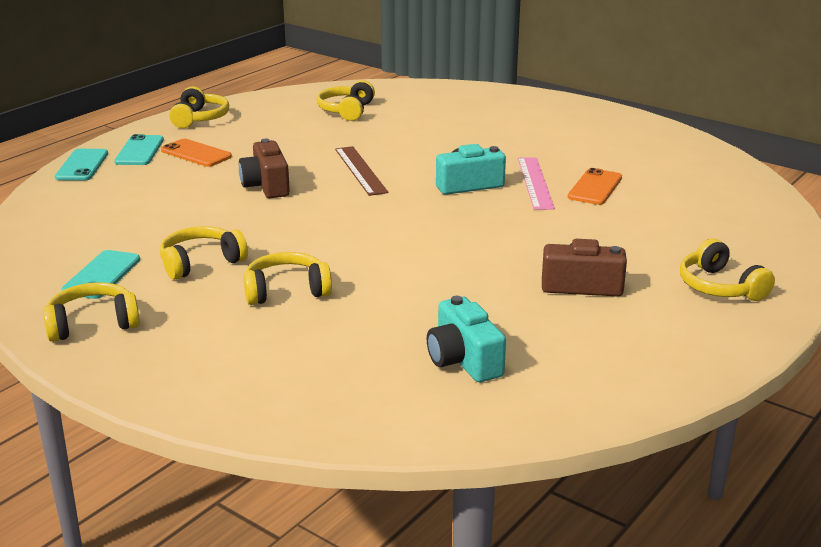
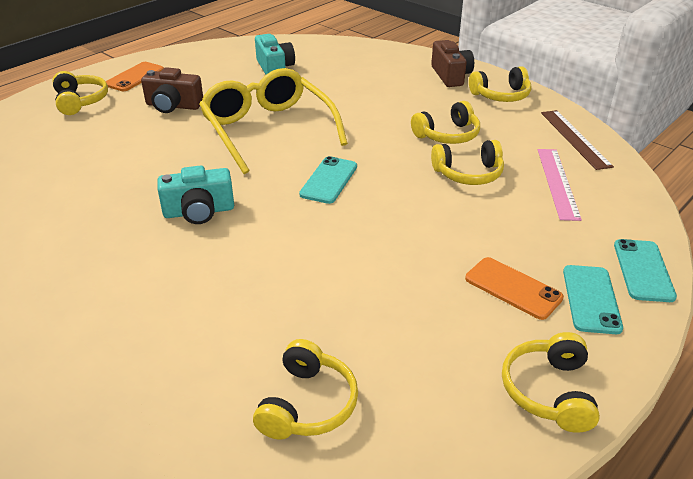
camera: 175 degrees left, 10 degrees up
turquoise phone [61,250,140,299] -> turquoise phone moved to [299,156,357,204]
brown camera [239,139,290,198] -> brown camera moved to [431,40,474,87]
yellow headphones [244,252,332,305] -> yellow headphones moved to [431,140,504,185]
brown ruler [335,146,388,196] -> brown ruler moved to [541,110,614,170]
pink ruler [518,157,555,210] -> pink ruler moved to [538,149,582,221]
orange phone [568,168,622,205] -> orange phone moved to [106,62,164,91]
none -> yellow glasses [199,68,348,174]

